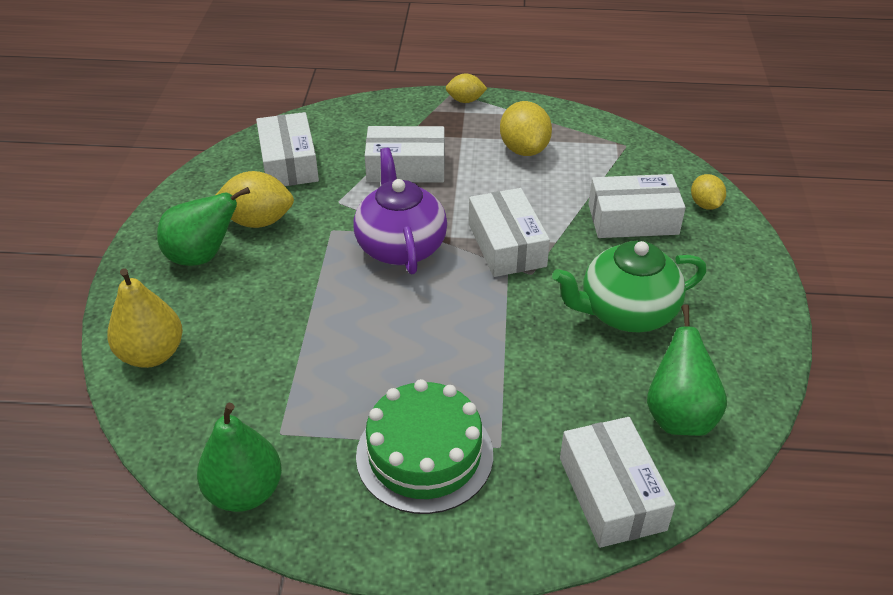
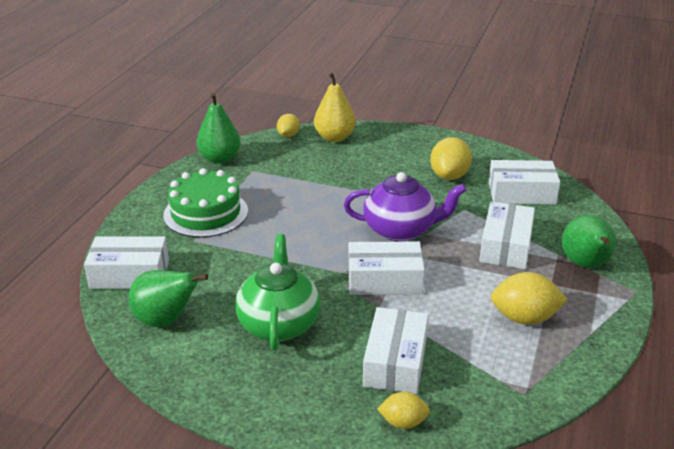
camera: 105 degrees right, 10 degrees down
green pear [157,187,250,266] -> green pear moved to [562,215,616,268]
yellow lemon [446,74,487,103] -> yellow lemon moved to [277,114,300,137]

